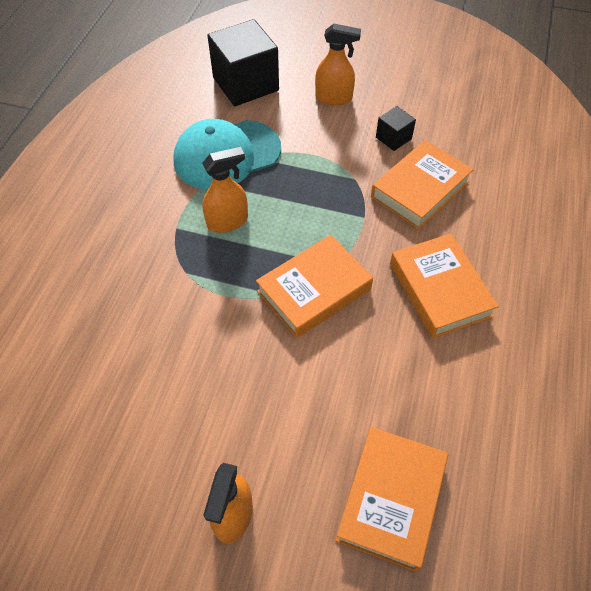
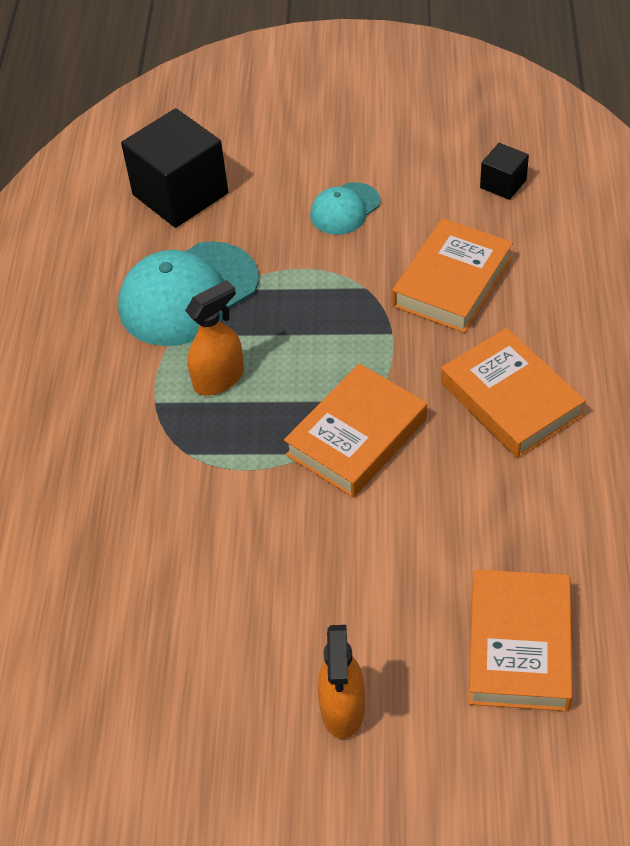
camera: 10 degrees left, 5 degrees down
orange spray bottle [315,24,361,105] -> none
black cube [376,106,416,151] -> black cube moved to [480,143,529,200]
none -> turquoise cap [310,182,381,235]

